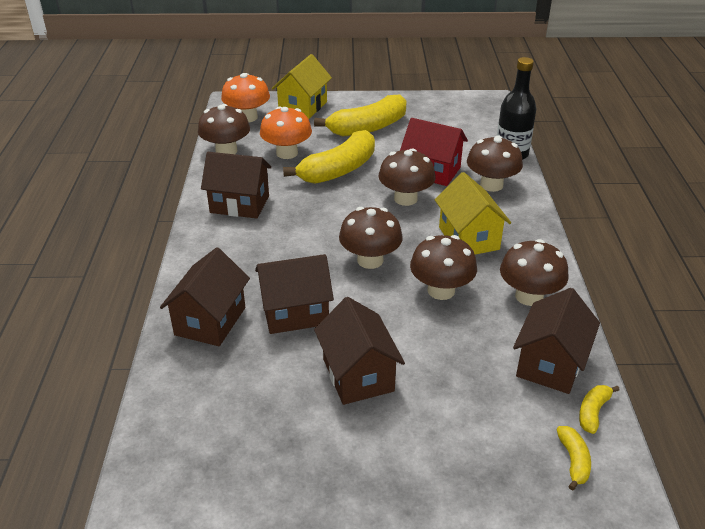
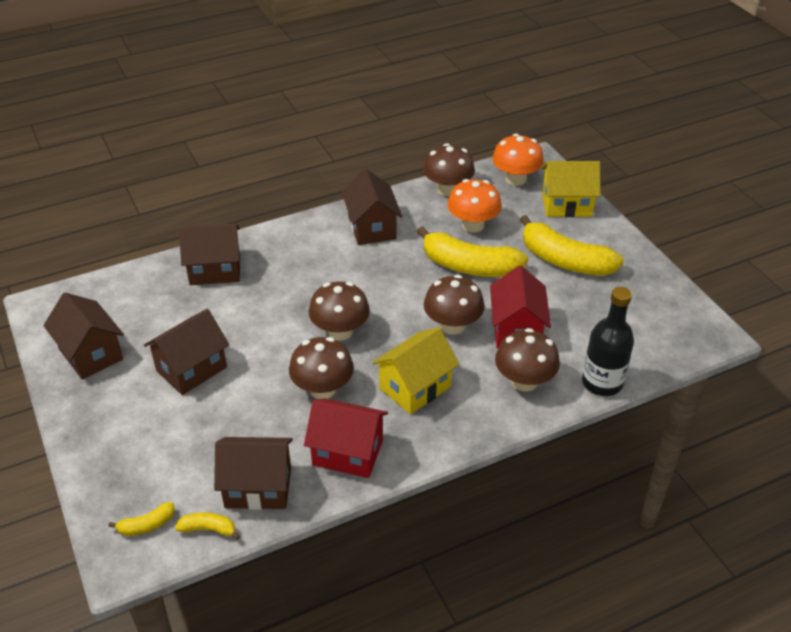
camera: 65 degrees right, 5 degrees up
brown house [255,254,334,334] -> brown house moved to [43,293,124,380]
brown mushroom [500,239,569,306] -> red house [304,398,388,478]

